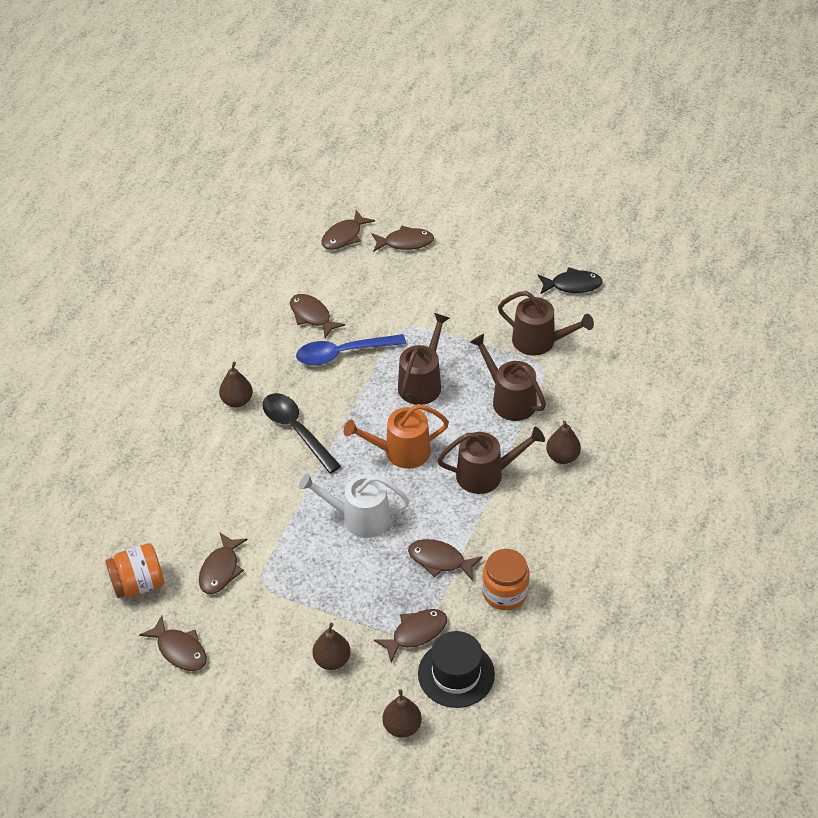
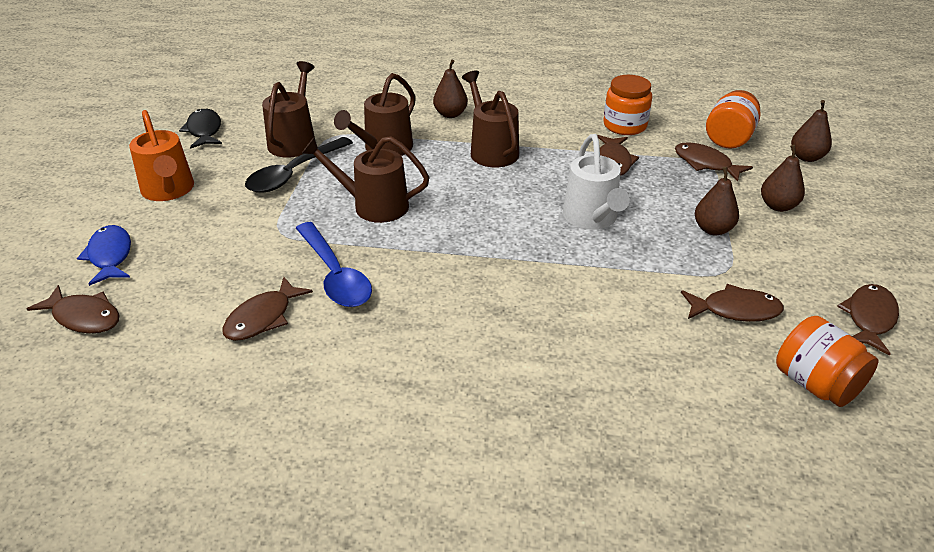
camera: 105 degrees left, 10 degrees down
brown pear [219,362,253,408] -> brown pear moved to [695,167,739,236]
black spoon [262,393,341,473] -> black spoon moved to [245,137,353,193]
orange watering can [344,404,449,469] -> orange watering can moved to [129,110,194,201]
brown fish [371,225,434,252] -> blue fish [77,225,131,286]
black hat [418,631,495,708] -> orange jar [706,90,760,149]

